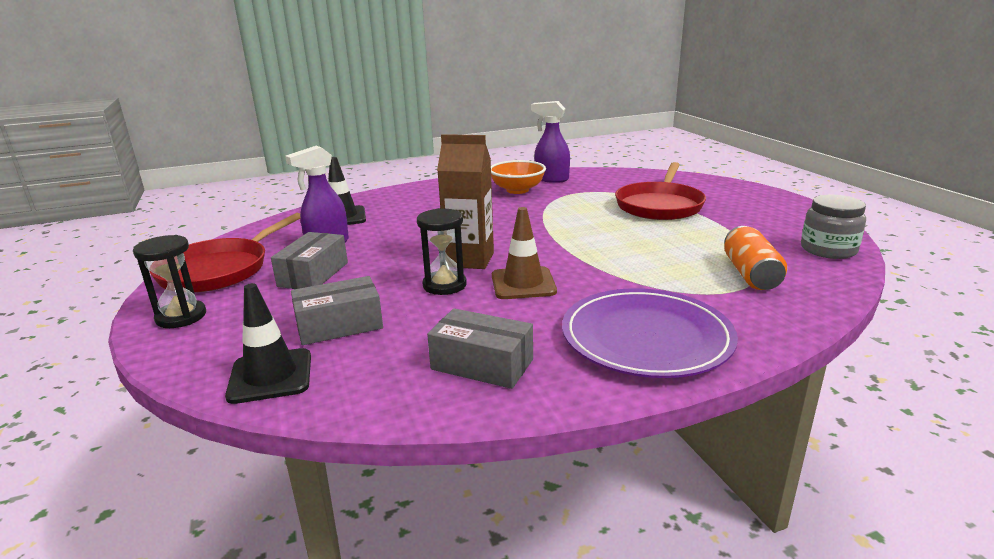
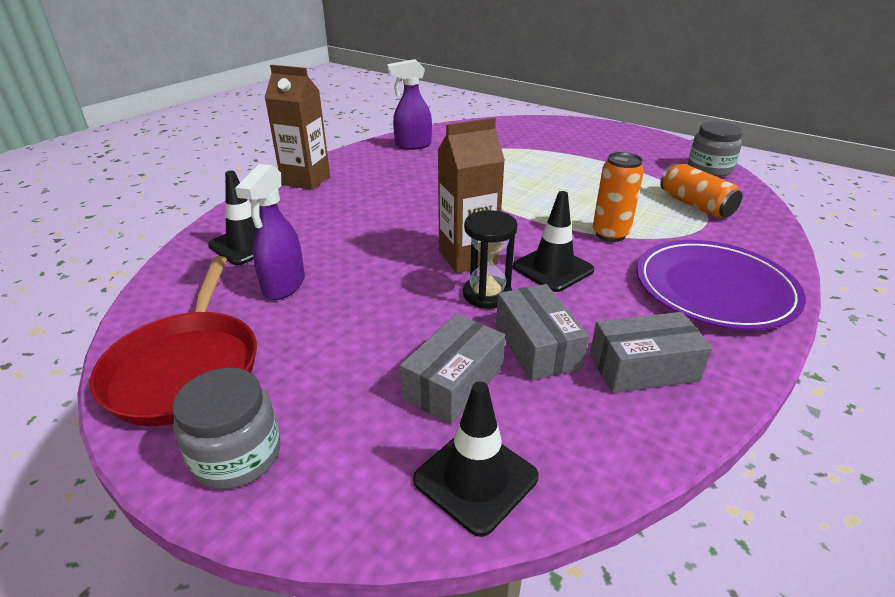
camera: 35 degrees left, 10 degrees up
black hourglass [133,235,206,328] -> grey jar [172,368,280,489]
grey box [271,232,348,289] -> grey box moved to [496,284,589,381]
orange bowl [491,160,546,194] -> none
brown traffic cone [492,207,557,299] -> black traffic cone [513,191,594,292]
red pan [615,162,706,220] -> none
none -> brown carton [265,65,330,190]
none -> orange can [593,152,644,242]

